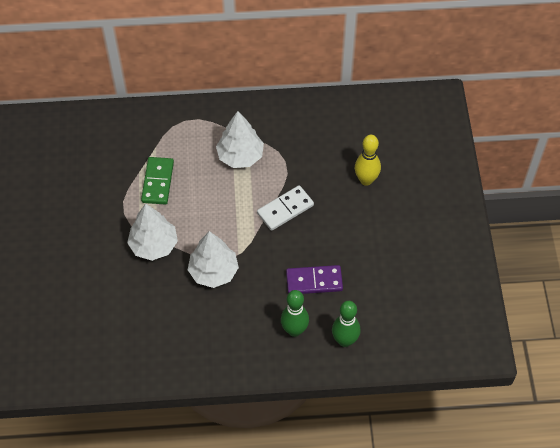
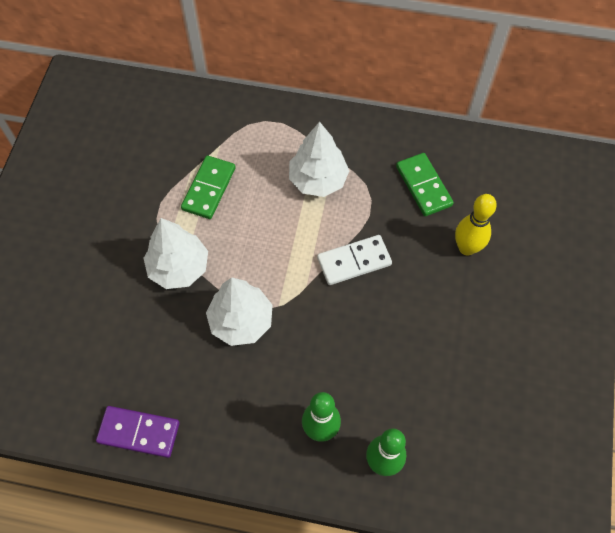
camera: 15 degrees right, 5 degrees up
purple domino [286,265,343,294] -> purple domino moved to [96,406,180,458]
none -> green domino [396,153,454,216]

